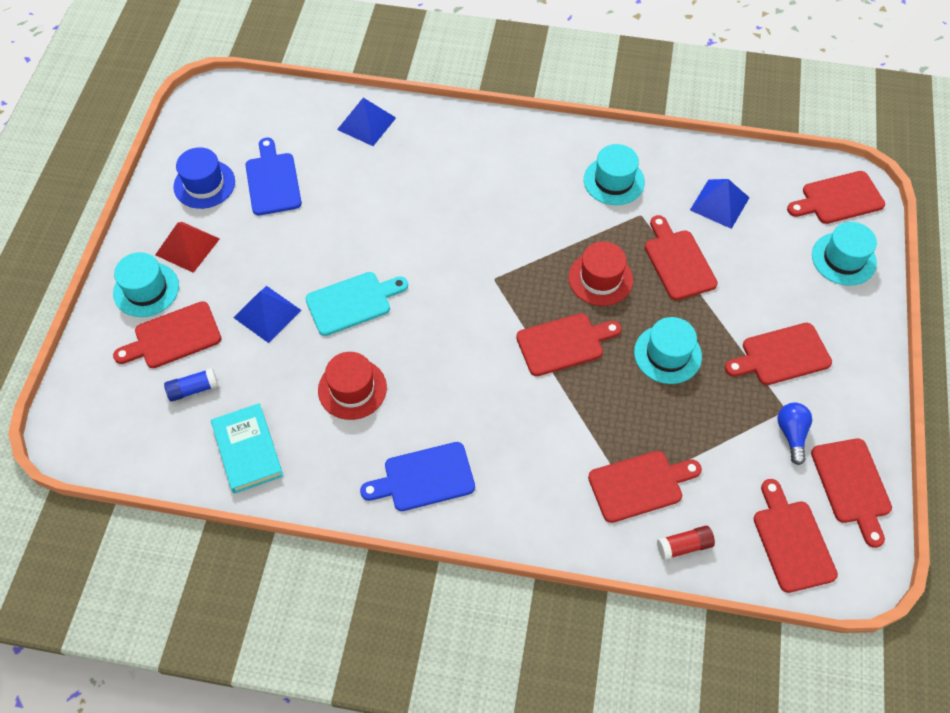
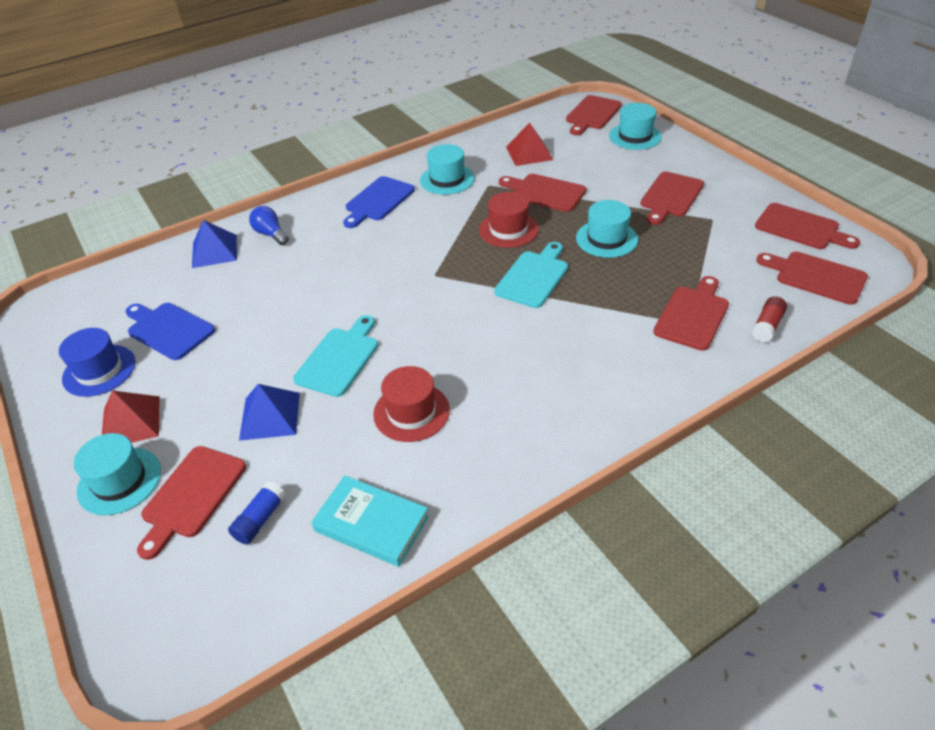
camera: 40 degrees left, 15 degrees down
blue cutting board [360,442,475,511] -> blue cutting board moved to [343,176,415,228]
red cutting board [516,313,622,376] -> turquoise cutting board [494,242,568,308]
blue pyramid [690,179,750,229] -> red pyramid [506,123,553,166]
blue light bulb [778,403,812,465] -> blue light bulb moved to [249,206,289,245]

